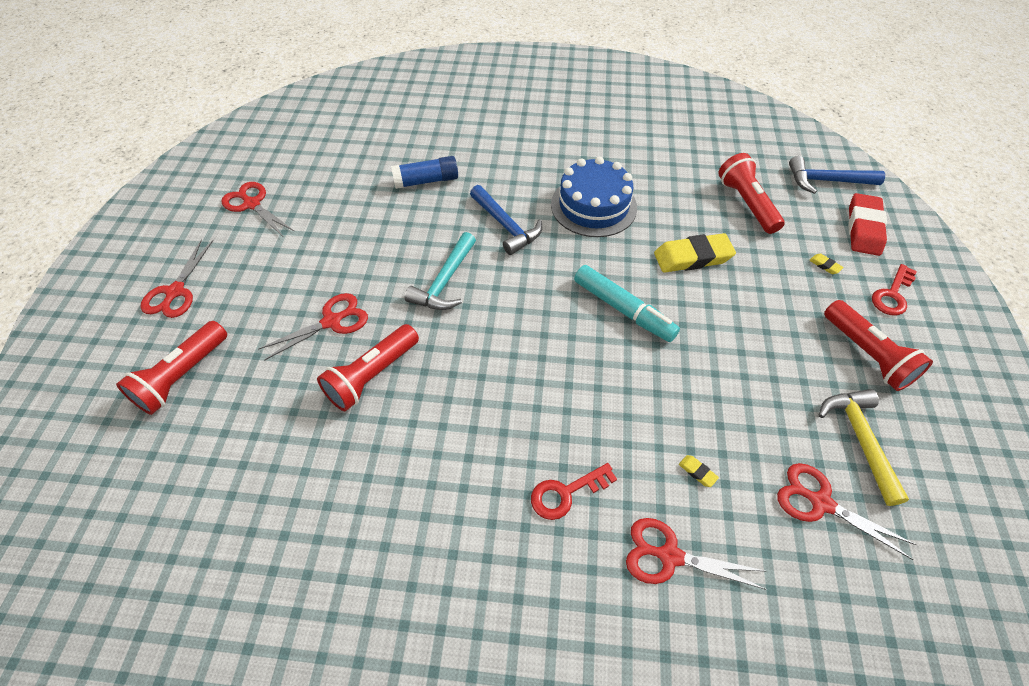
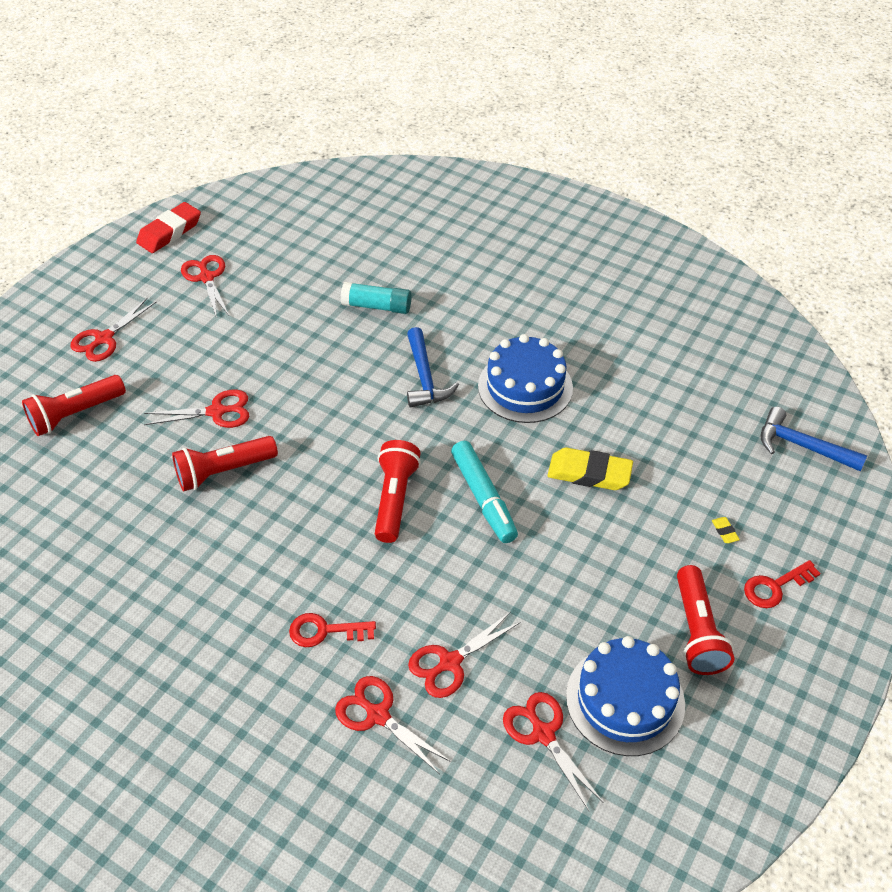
camera: 25 degrees right, 5 degrees down
blue glue stick [391,156,458,189] -> turquoise glue stick [341,282,412,314]
turquoise hammer [404,232,476,310] -> none
yellow eraser [679,455,719,487] -> red scissors [408,612,521,698]
red flashlight [718,153,785,234] -> red flashlight moved to [375,440,421,543]
yellow hammer [819,389,909,506] -> blue cake [566,636,685,756]
red eraser [848,193,887,256] -> red eraser moved to [136,202,201,253]

